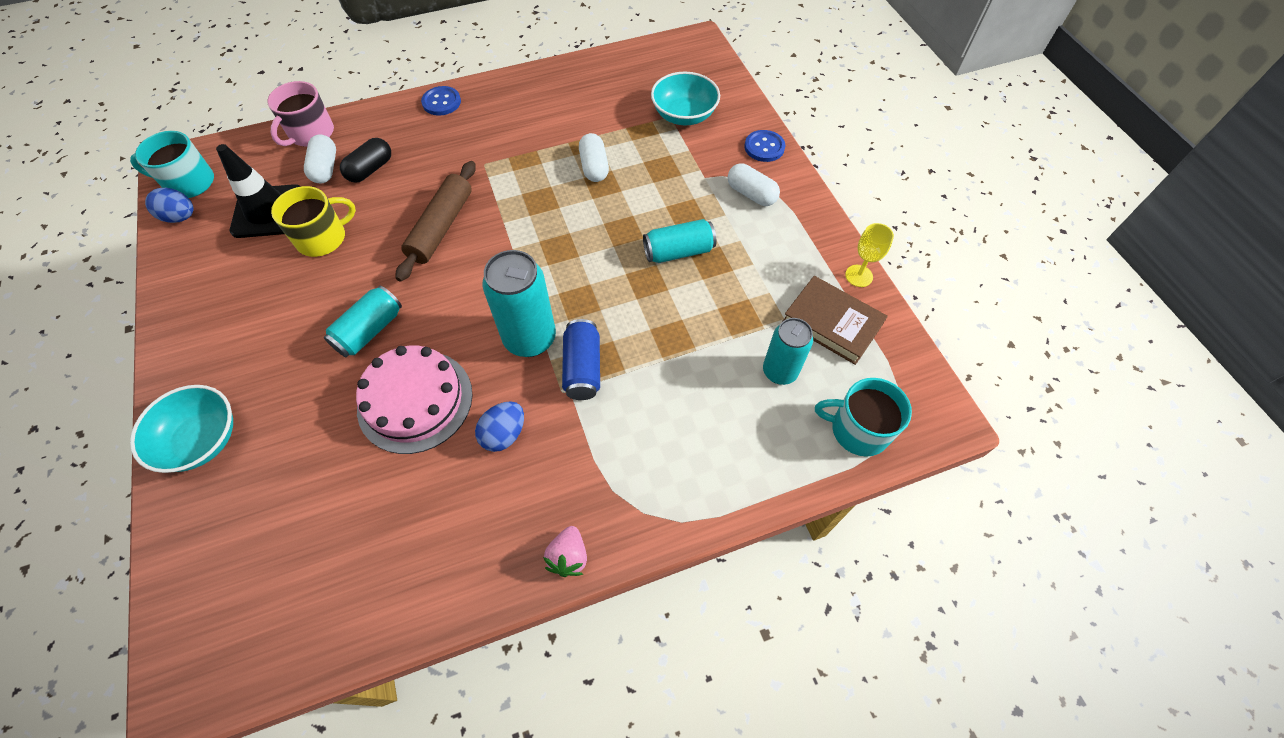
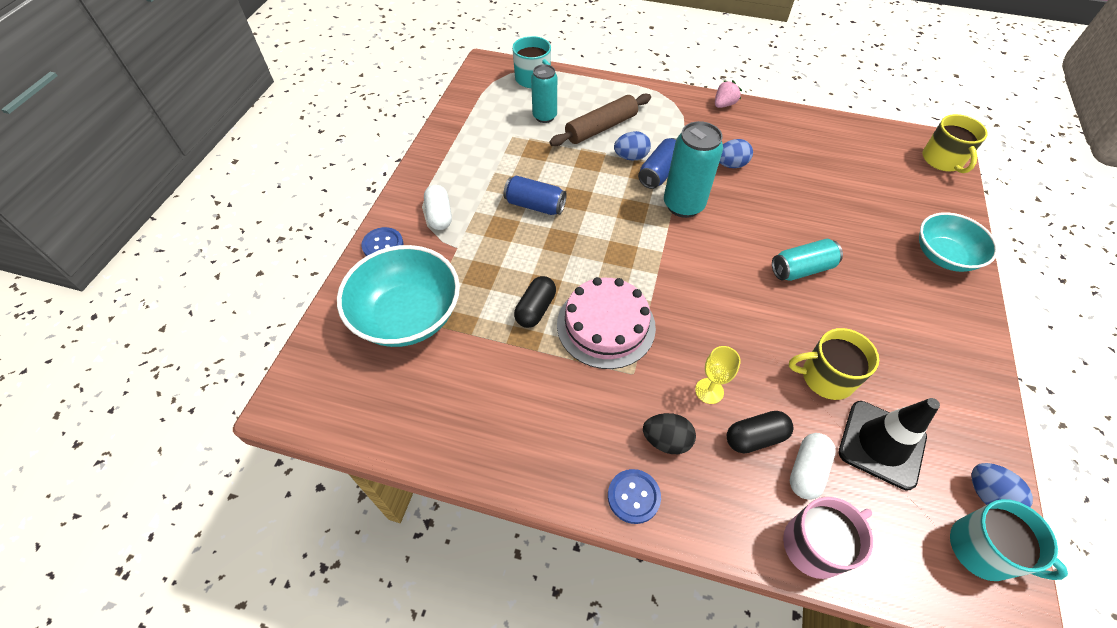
camera: 145 degrees left, 5 degrees down
pink cake [356,346,473,454] -> pink cake moved to [557,277,656,369]
brown rolling pin [396,161,476,282] -> brown rolling pin moved to [549,93,651,146]
white capsule [579,133,609,182] -> black capsule [514,276,556,328]
turquoise can [643,219,716,263] -> blue can [503,175,567,215]
turquoise bowl [651,72,720,125] -> turquoise bowl [337,245,460,347], size x1.50
brown book [782,276,888,365] -> none
yellow goblet [845,223,894,287] -> yellow goblet moved to [695,346,741,404]
none -> blue egg [614,131,651,160]
none -> black egg [643,413,696,454]
none -> yellow mug [922,114,988,173]

